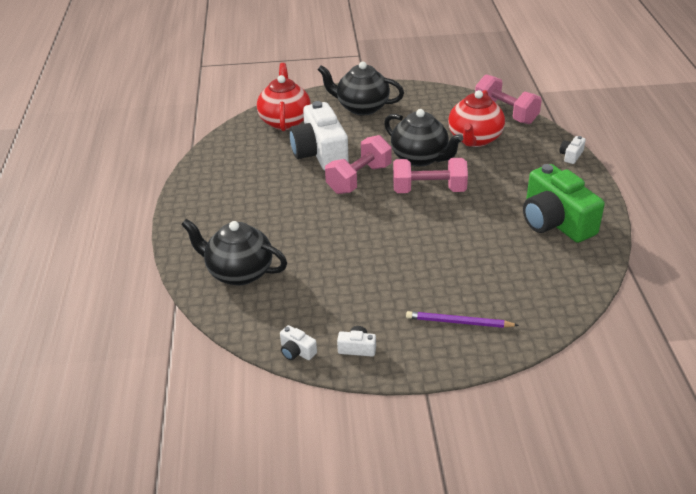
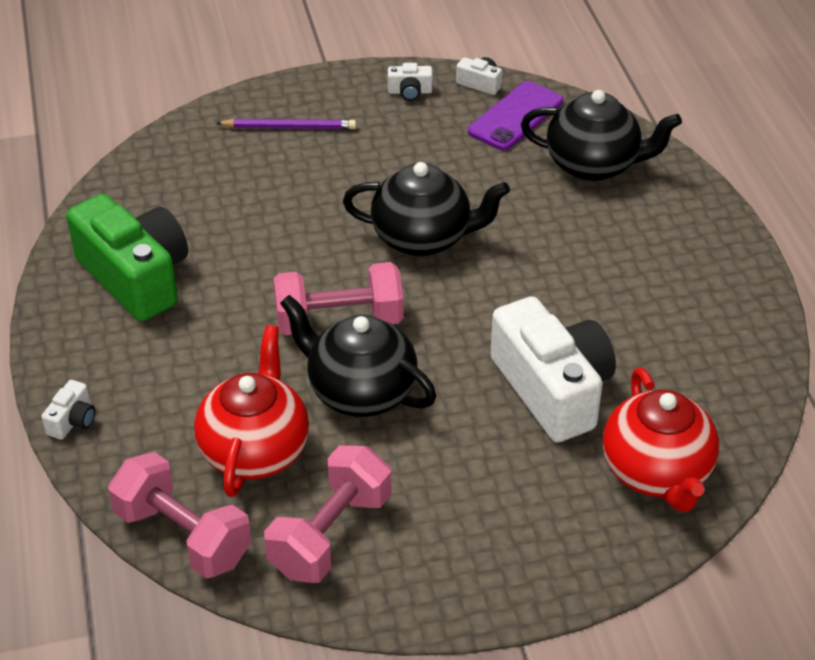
camera: 170 degrees right, 5 degrees up
black teapot [318,61,404,116] -> black teapot moved to [343,162,510,256]
pink dumbbell [325,135,392,194] -> pink dumbbell moved to [264,445,391,583]
none -> purple phone [468,81,563,150]

